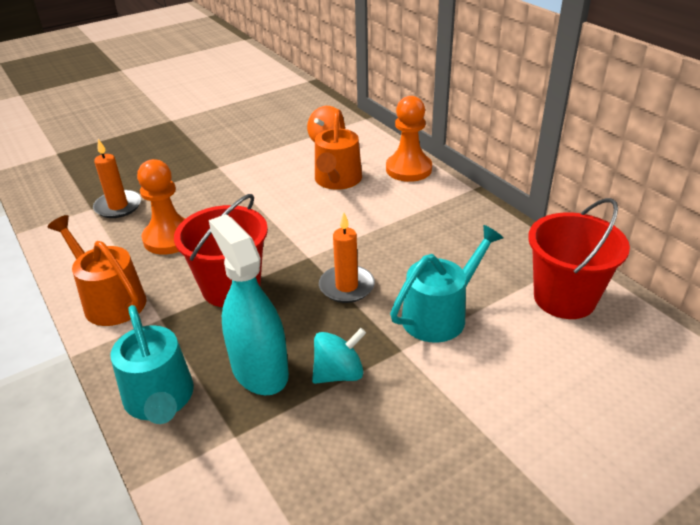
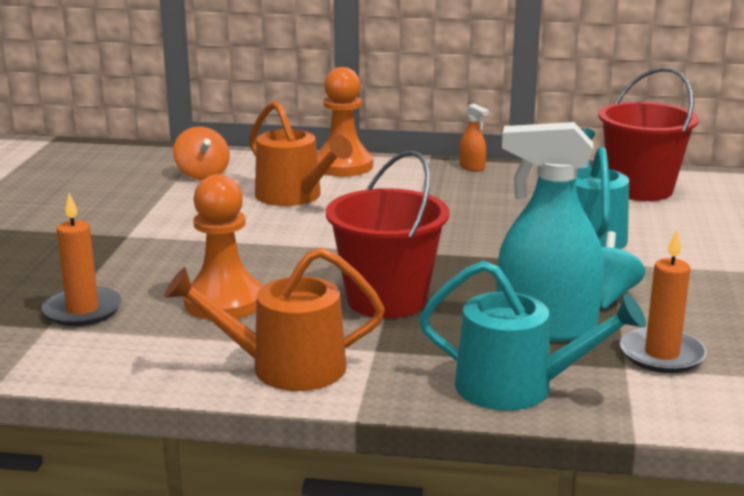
camera: 50 degrees left, 15 degrees down
orange candle [319,212,375,303] -> orange candle moved to [620,230,707,373]
none -> orange spray bottle [459,104,489,171]

